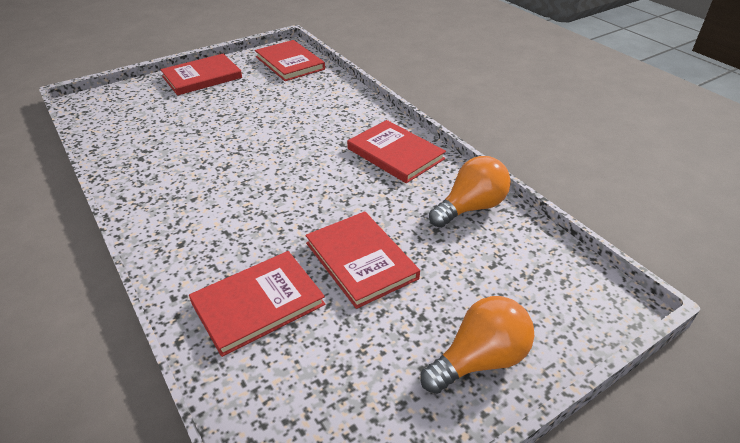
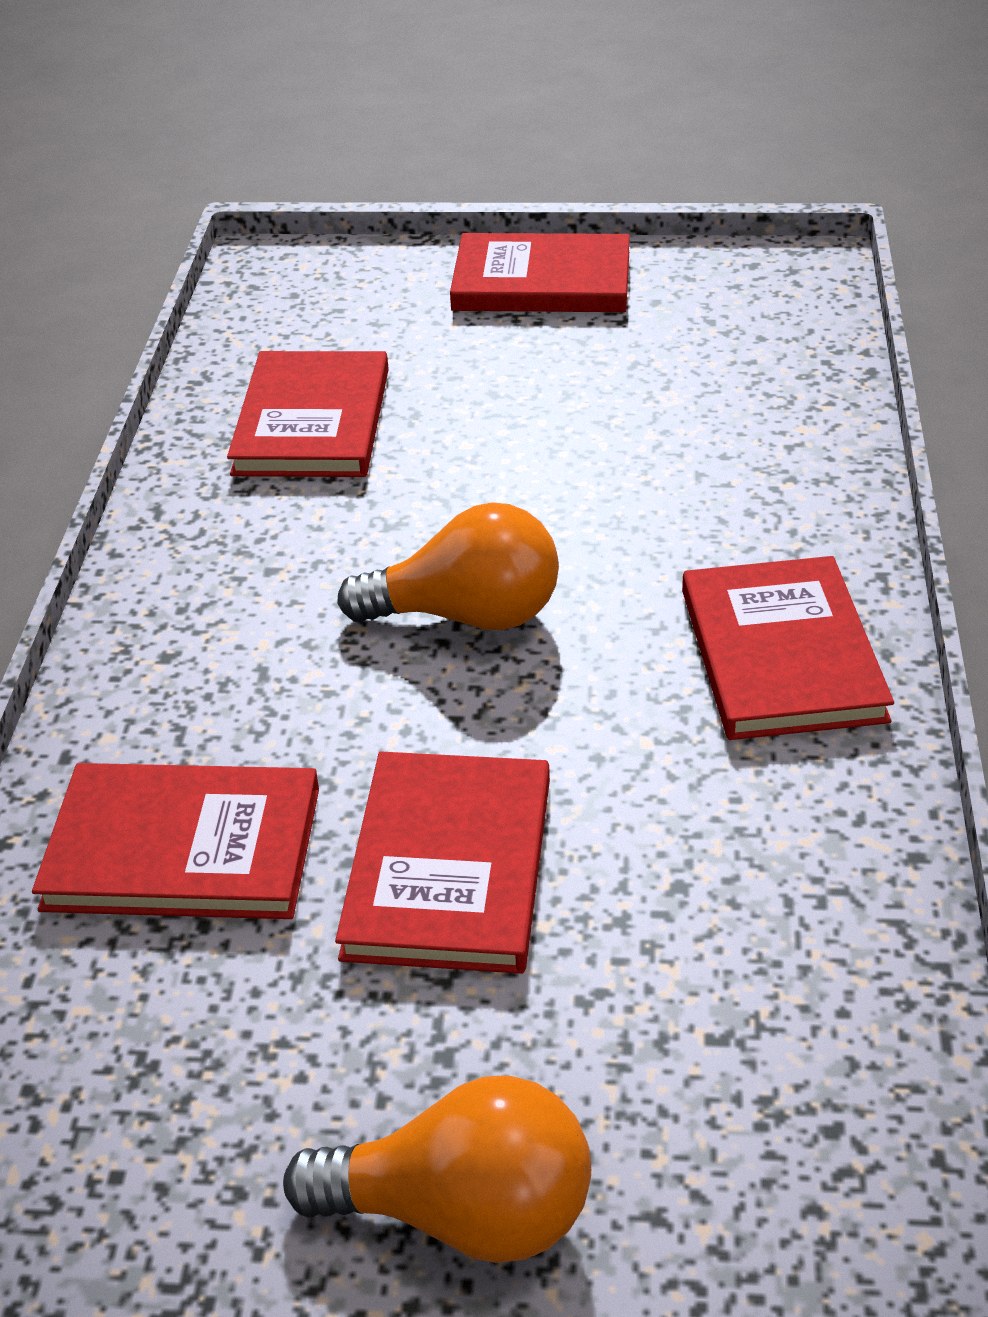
camera: 40 degrees right, 0 degrees up
red book [255,40,325,81] -> red book moved to [227,351,389,477]
orange light bulb [429,156,511,228] -> orange light bulb moved to [337,502,559,630]

